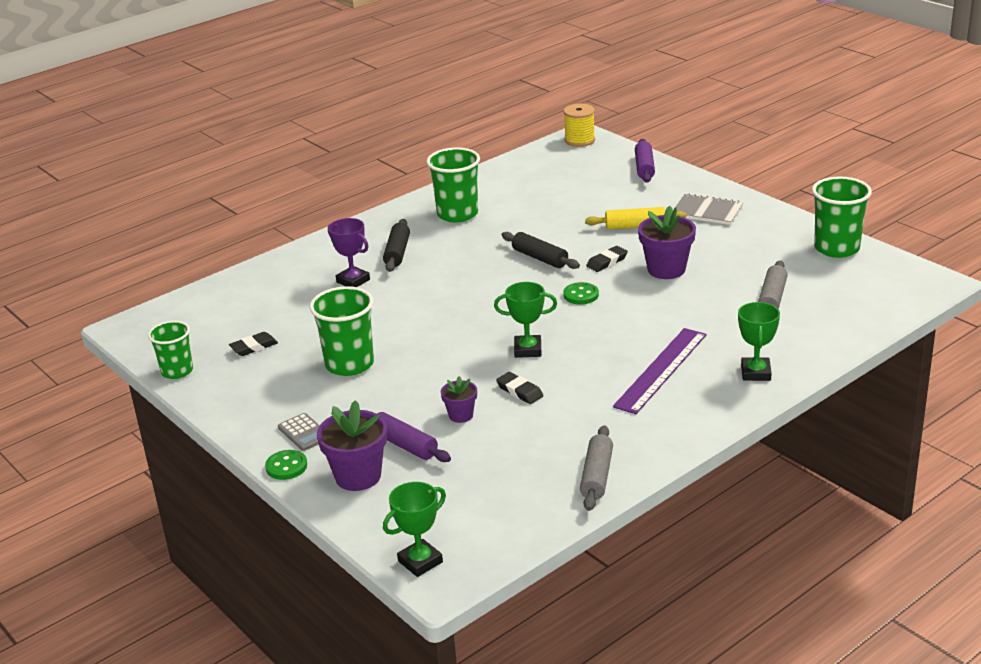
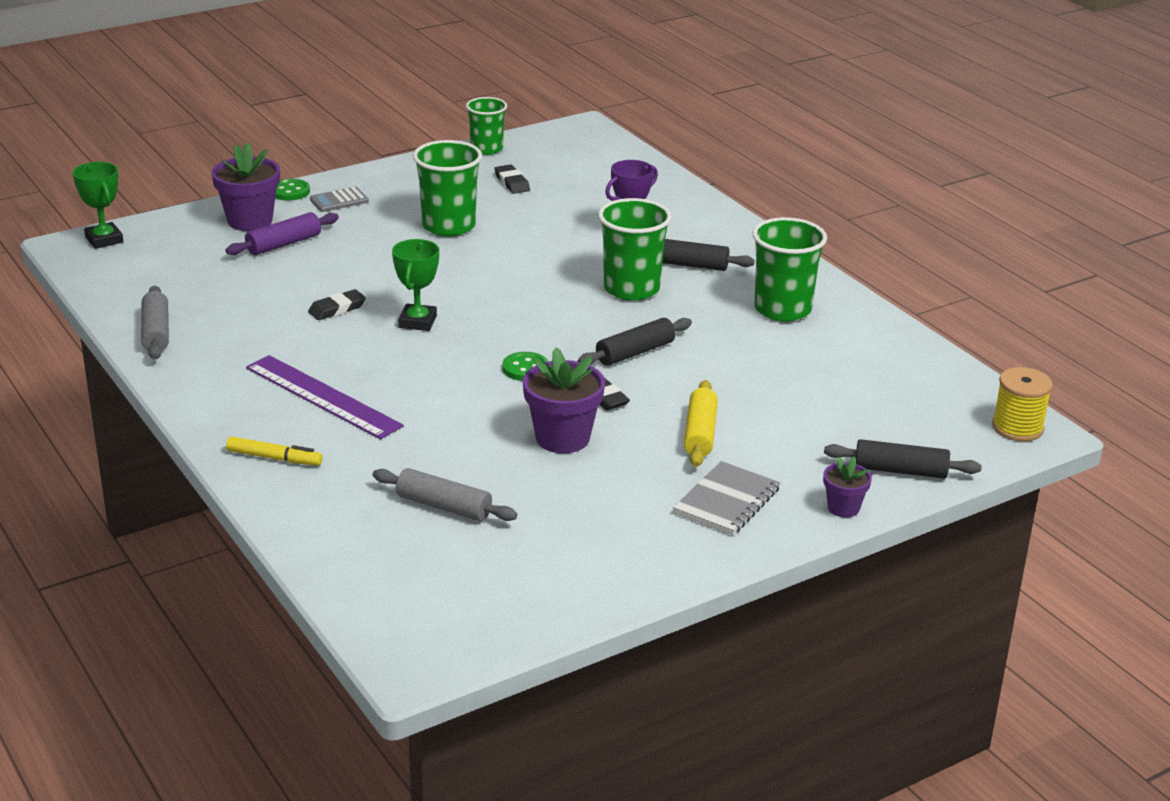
camera: 95 degrees right, 0 degrees up
purple flower pot [441,376,477,423] -> purple flower pot moved to [823,456,872,517]
grey rolling pin [580,425,613,511] -> grey rolling pin turned 60 degrees clockwise [141,286,169,359]
purple rolling pin [635,139,655,183] -> black rolling pin [824,439,982,479]
green trophy [738,302,780,381] -> yellow marker [226,437,322,466]
green cup [812,176,872,258] -> green cup moved to [598,198,672,300]

